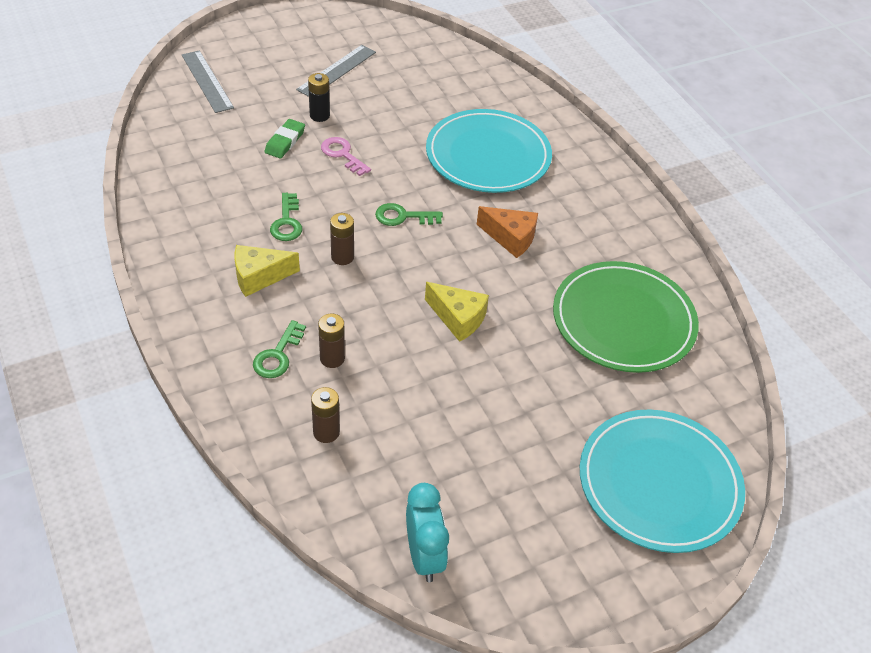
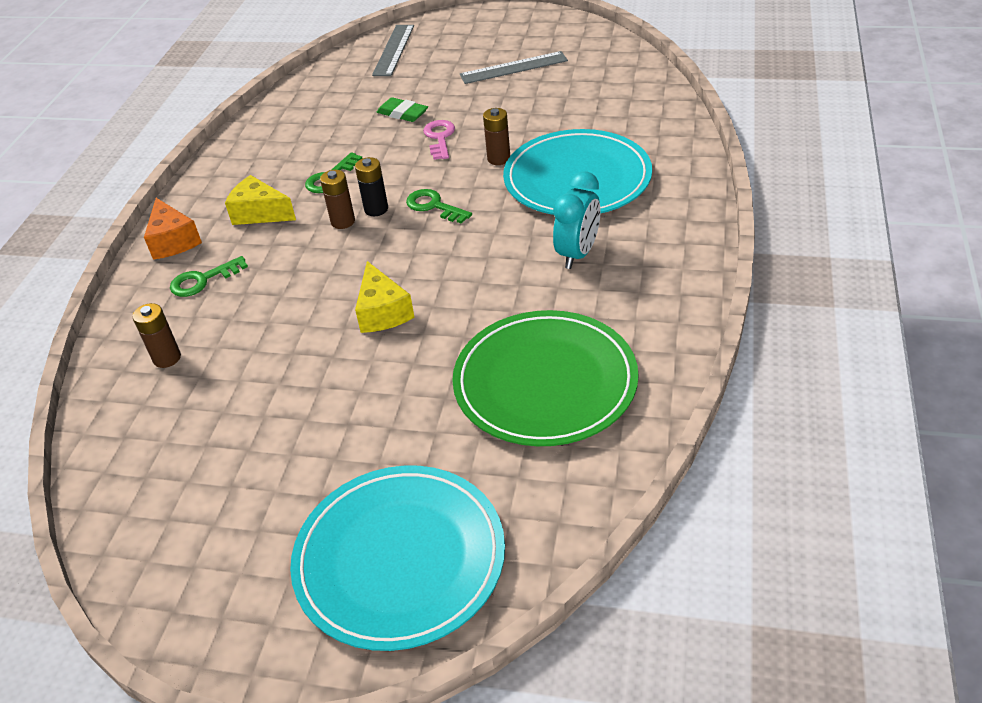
camera: 45 degrees right, 5 degrees down
green eraser [265,119,305,159] -> green eraser turned 60 degrees clockwise [377,97,428,122]
black battery [308,73,330,122] -> black battery moved to [355,157,388,216]
brown battery [318,314,345,368] -> brown battery moved to [483,108,510,165]
turquoise clock [406,483,449,582] -> turquoise clock moved to [553,171,601,269]
orange cheese [477,206,538,258] -> orange cheese moved to [144,198,202,259]

